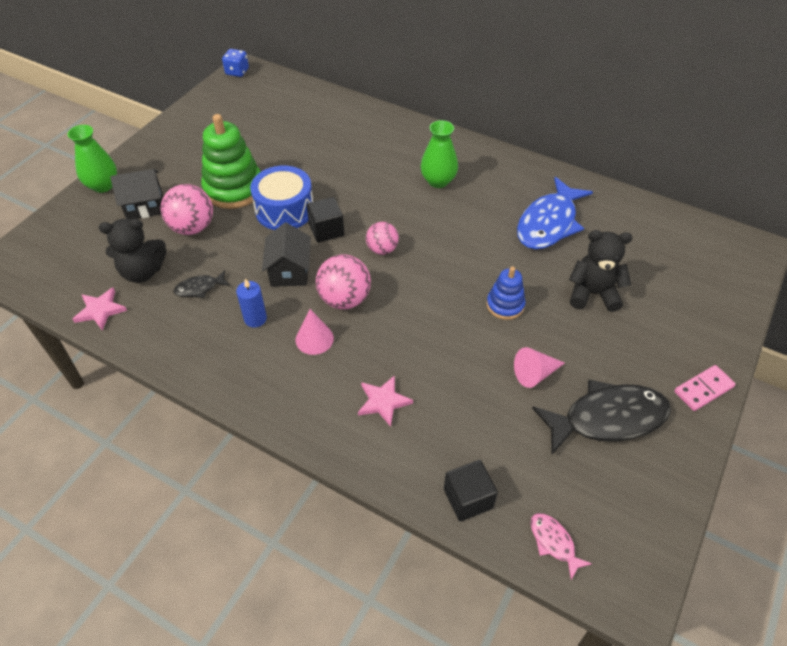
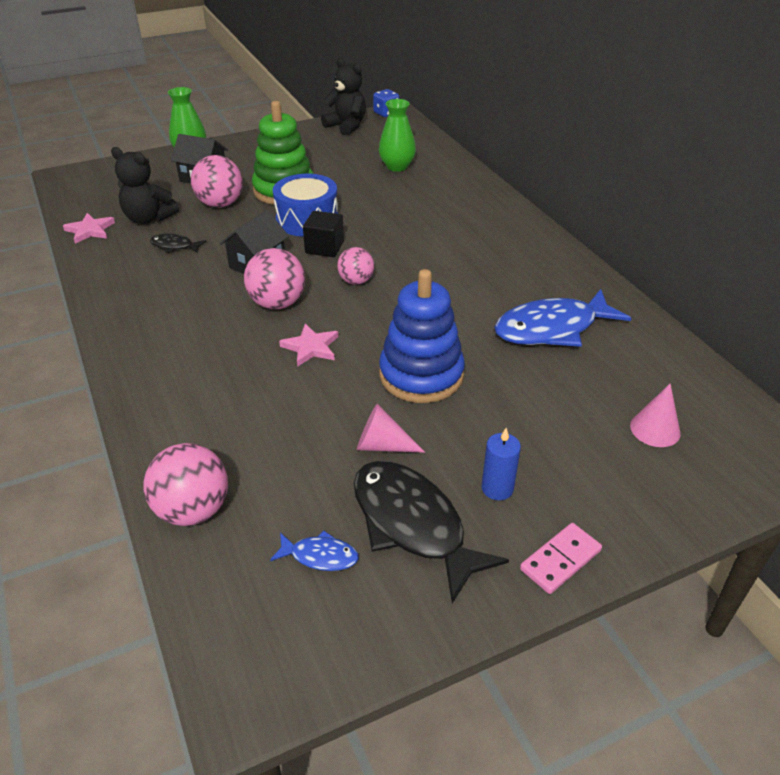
camera: 35 degrees right, 10 degrees down
blue candle [236,278,267,328] -> blue candle moved to [481,428,521,500]
pink cone [296,309,334,355] -> pink cone moved to [630,383,681,447]
pink star [358,375,413,427] -> pink star moved to [279,324,338,367]
green vase [420,120,458,188] -> green vase moved to [379,99,416,172]
black cube [444,460,498,521] -> pink ball [143,443,228,526]
blue stacking toy [486,267,526,320] -> blue stacking toy [379,269,465,403], size x1.81
pink fish [531,513,592,580] -> none
black fish [532,380,671,455] -> black fish turned 150 degrees counterclockwise [354,461,509,603]
black teddy bear [569,230,632,312] -> black teddy bear moved to [321,58,366,136]
pink domino [674,365,736,411] -> pink domino turned 45 degrees counterclockwise [520,523,602,594]
none -> blue fish [270,530,359,571]

